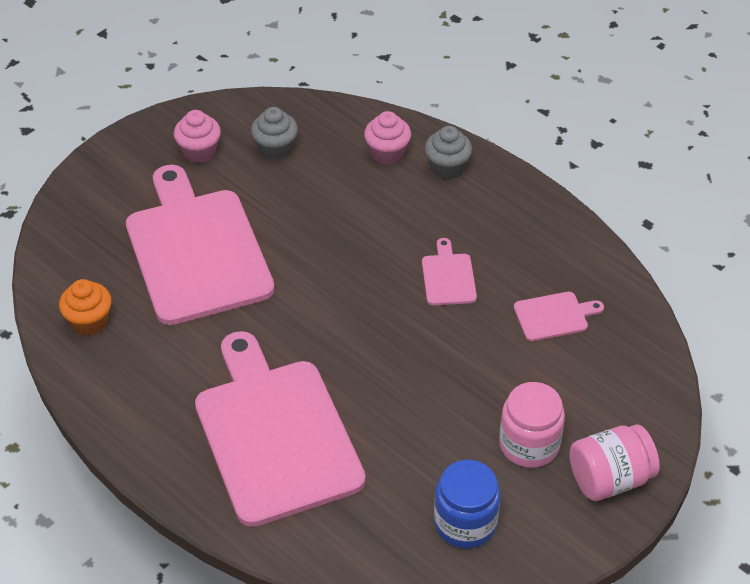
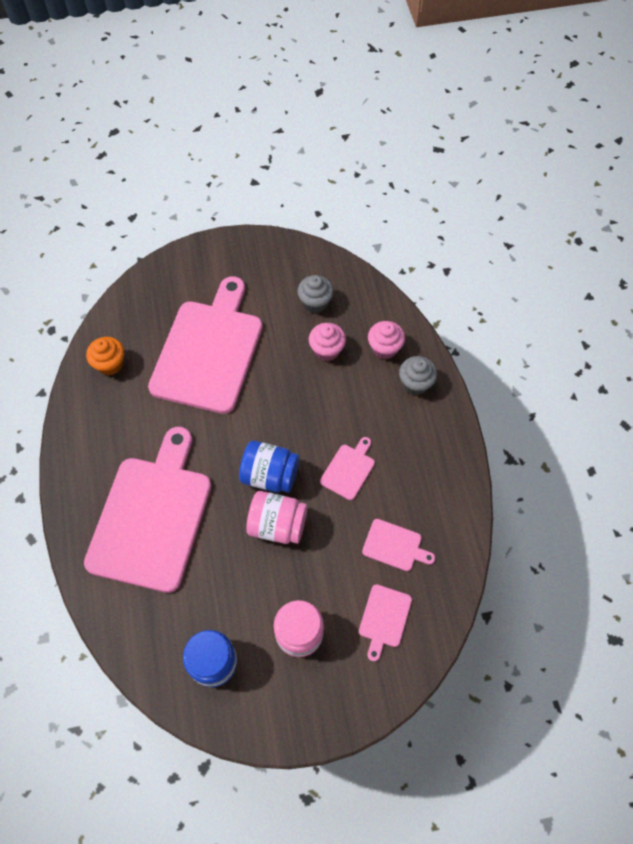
camera: 35 degrees right, 15 degrees up
pink cupcake [174,110,221,163] -> pink cupcake moved to [309,323,346,361]
pink jar [570,424,660,501] -> pink jar moved to [246,491,307,544]
none -> blue jar [239,441,299,493]
none -> pink cutting board [359,584,412,662]

